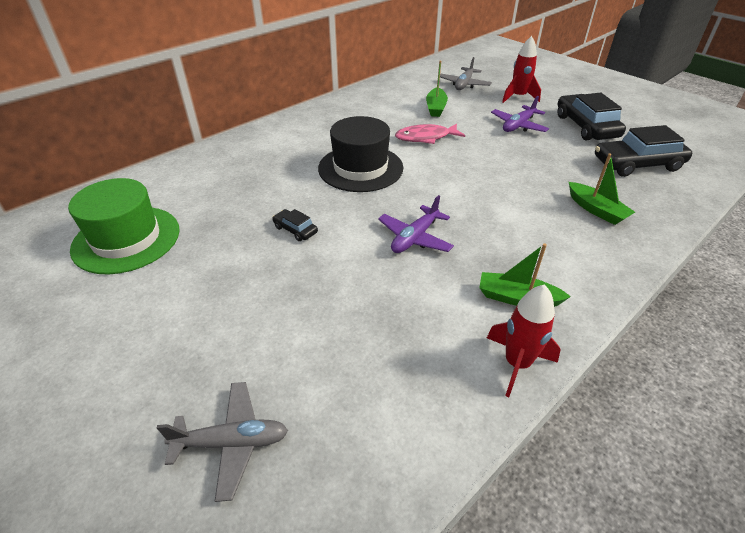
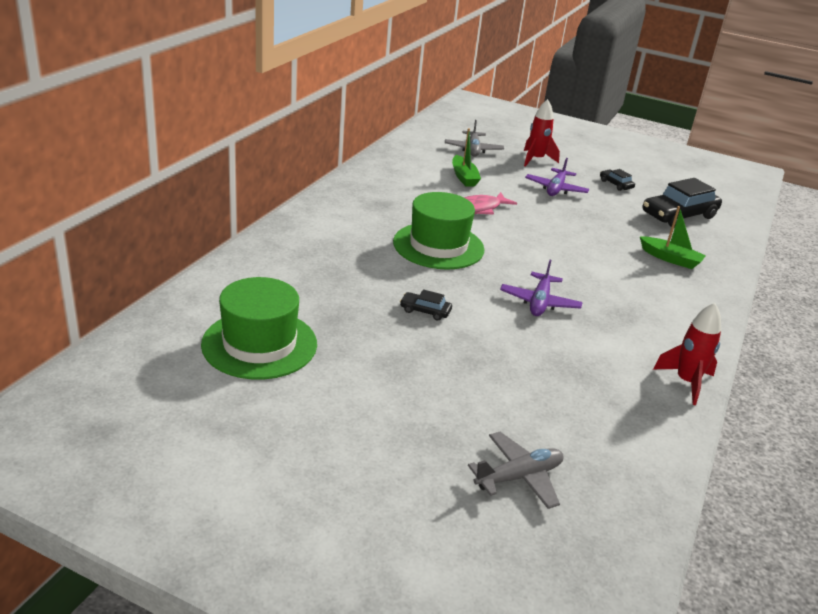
camera: 25 degrees left, 10 degrees down
black hat [318,116,403,192] -> green hat [393,192,485,270]
green boat [480,244,571,307] -> none
black car [558,93,626,140] -> black car [600,169,635,191], size x0.47

